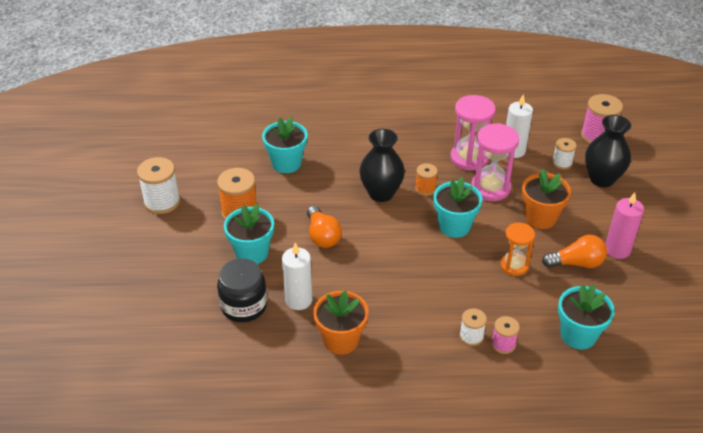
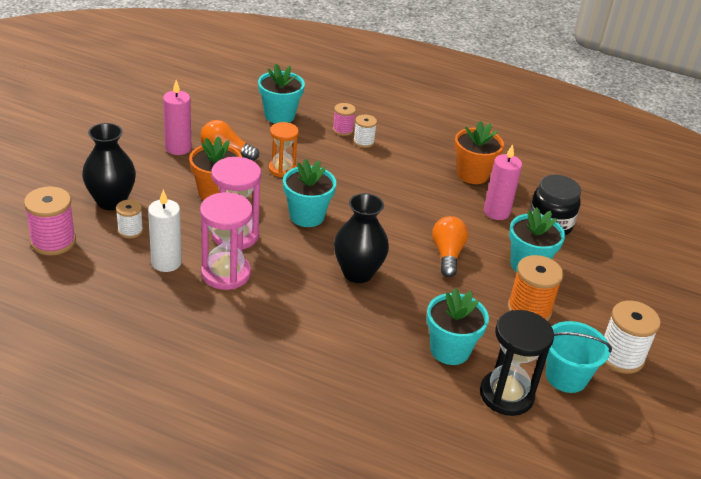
camera: 160 degrees left, 5 degrees down
white candle [282,242,313,310] -> pink candle [484,144,522,220]
orange spool [415,163,438,196] -> none
none -> black hourglass [480,310,554,416]
none -> turquoise bucket [546,321,612,393]

